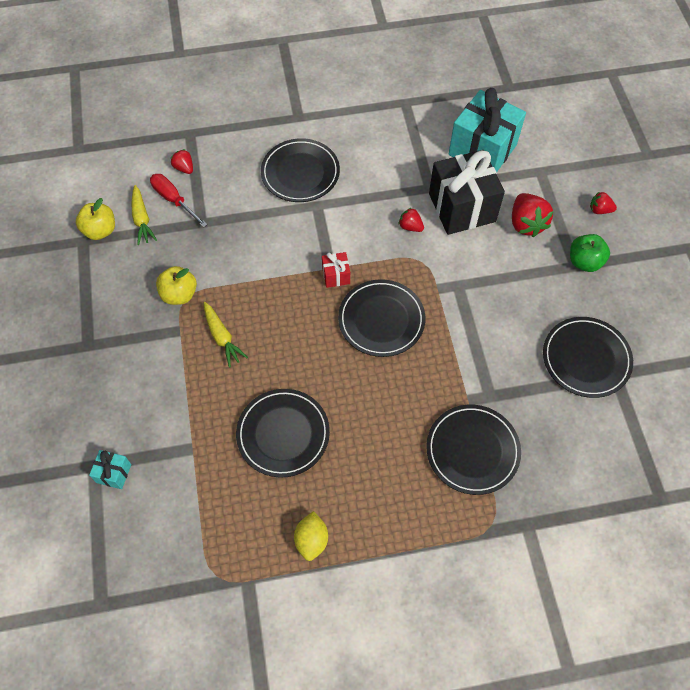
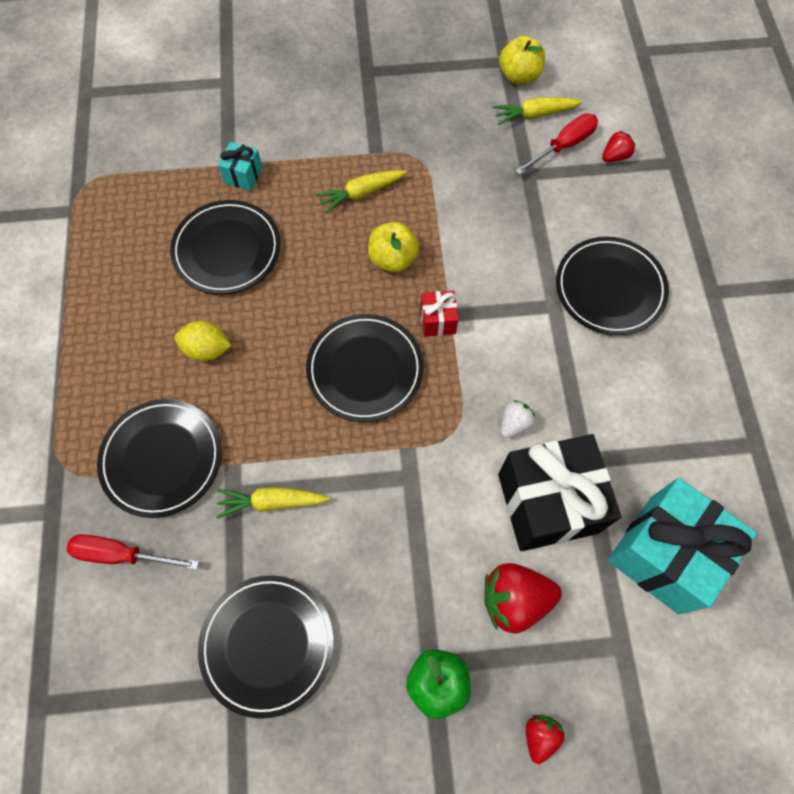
camera: 95 degrees right, 5 degrees up
turquoise gift [89,450,131,489] -> turquoise gift moved to [218,142,263,191]
yellow apple [156,266,197,305] -> yellow apple moved to [368,222,419,273]
yellow lemon [294,511,328,561] -> yellow lemon moved to [175,321,232,361]
red strawberry [398,208,424,232] -> white strawberry [501,400,535,438]
none -> red screwdriver [67,534,199,570]
none -> yellow carrot [216,487,330,518]

